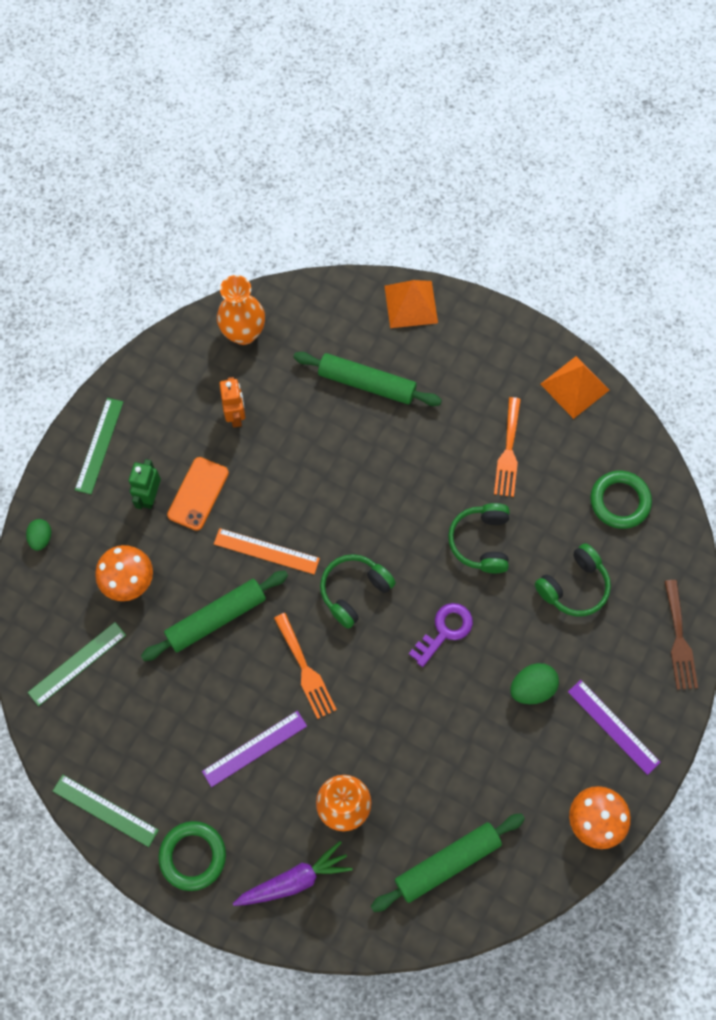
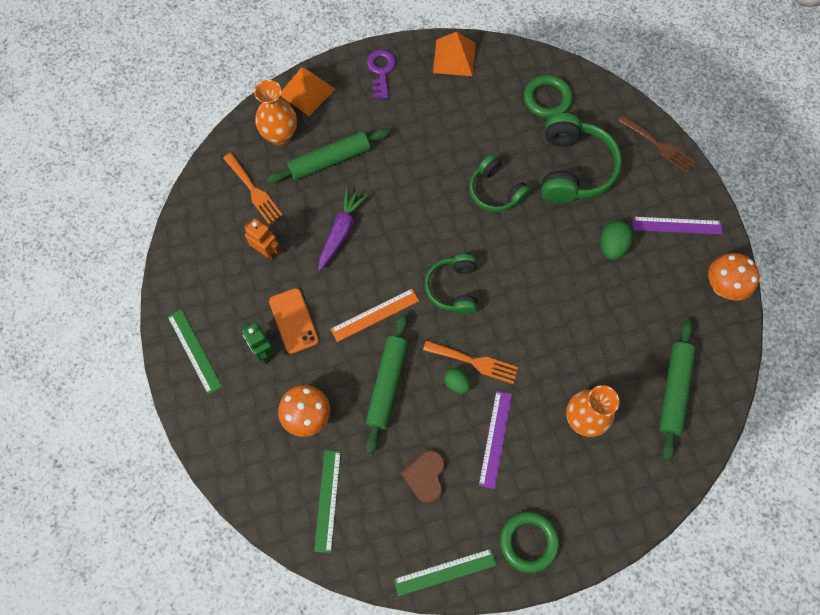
camera: 45 degrees left, 0 degrees up
green egg [26,519,51,551] -> green egg moved to [444,368,470,394]
orange vase [217,275,265,345] -> orange vase moved to [254,80,297,146]
purple carrot [233,841,353,906] -> purple carrot moved to [318,187,368,271]
purple key [409,603,473,667] -> purple key moved to [367,50,396,99]
orange fork [494,397,521,497] -> orange fork moved to [223,153,283,224]
green headphones [535,543,611,616] -> green headphones [541,113,622,204], size x1.56
none -> brown heart [401,450,445,503]

